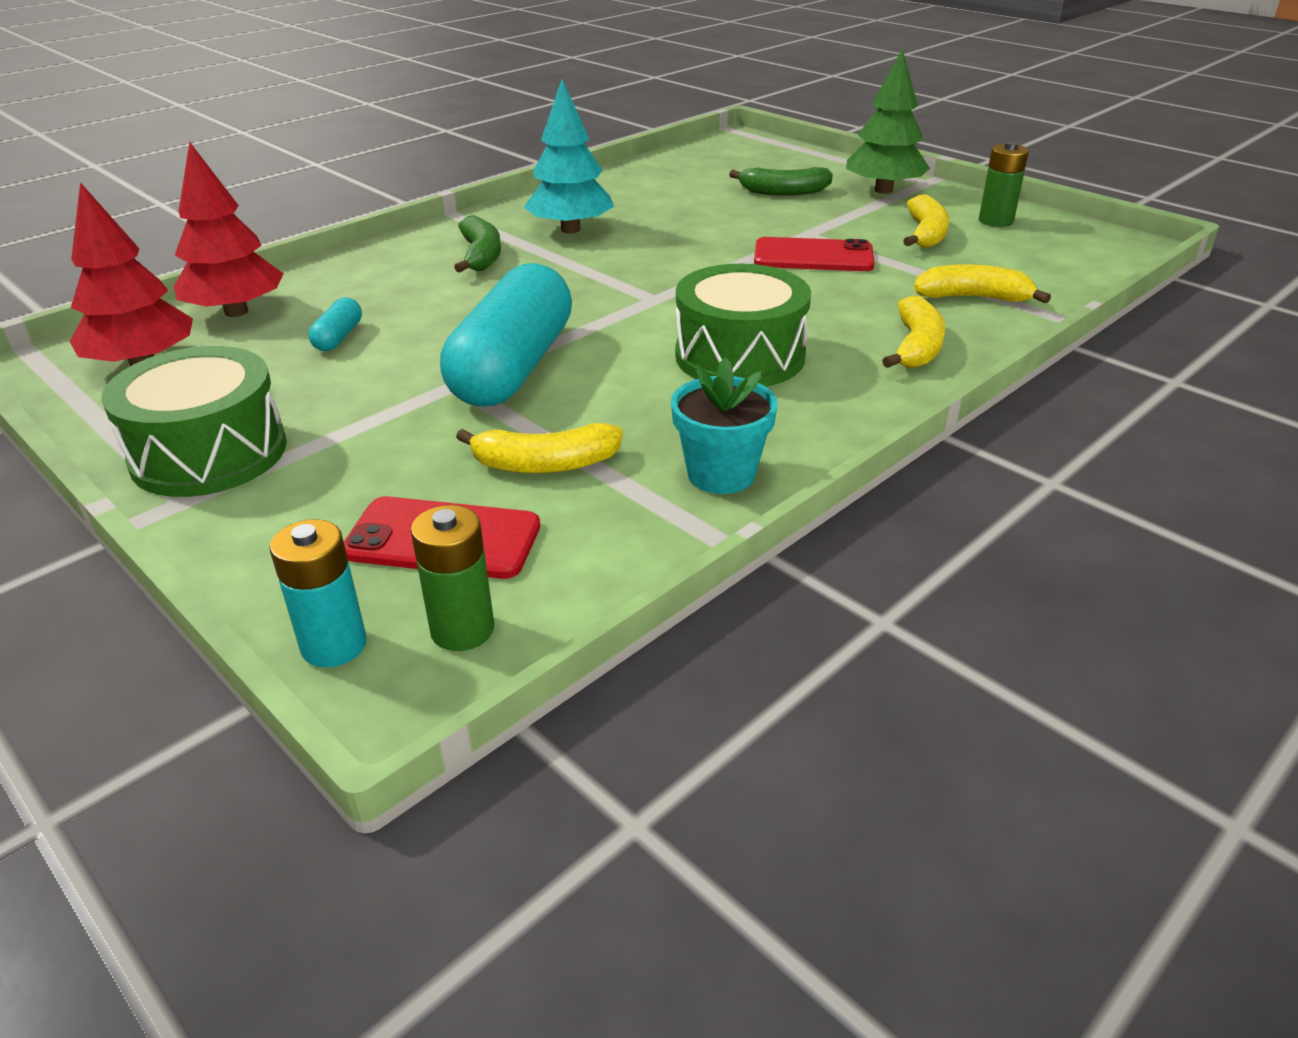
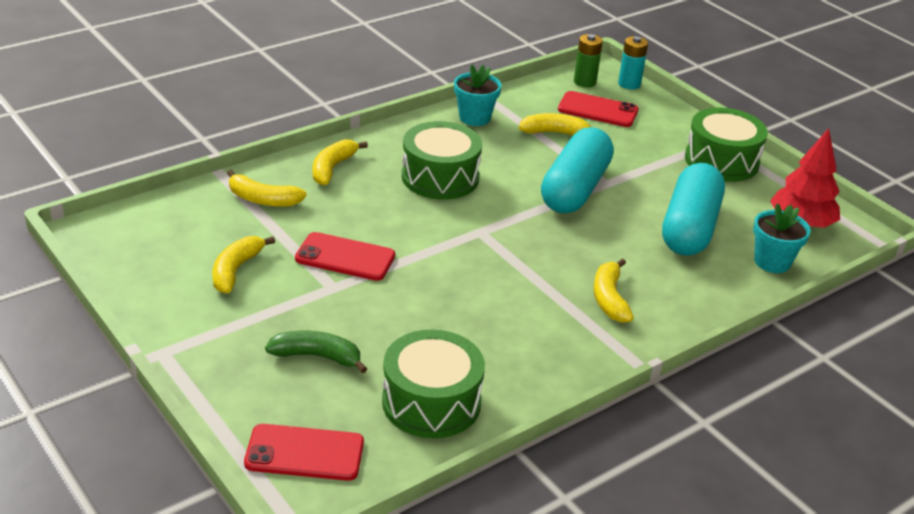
camera: 175 degrees left, 0 degrees up
red tree [174,142,284,317] -> turquoise flower pot [753,203,811,273]
turquoise capsule [308,297,362,351] -> turquoise capsule [662,163,725,256], size x2.48
green banana [454,215,501,273] -> yellow banana [593,258,634,323]
turquoise tree [524,79,614,234] -> none
green tree [846,49,930,194] -> none
green battery [979,141,1029,227] -> none
none -> red phone [244,424,364,481]
none -> green drum [382,330,485,438]

